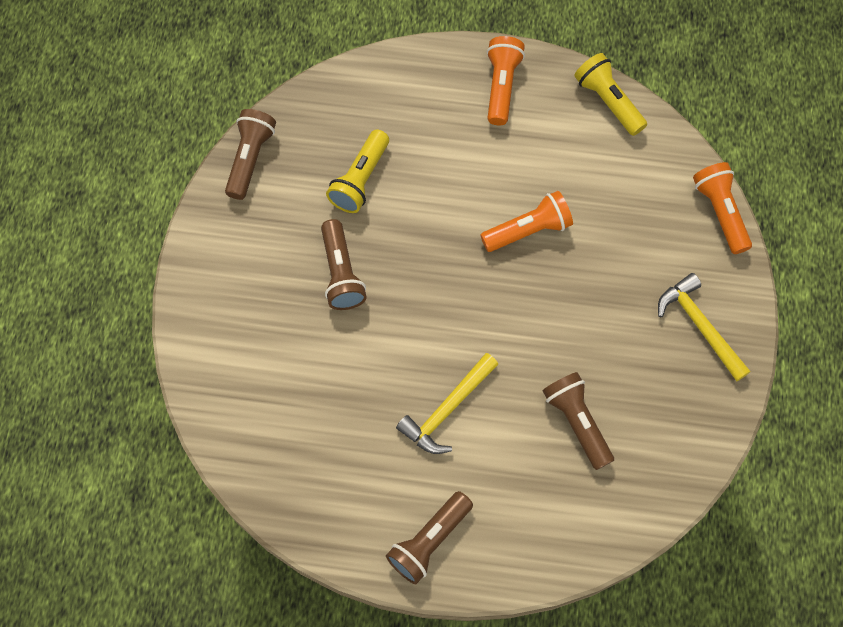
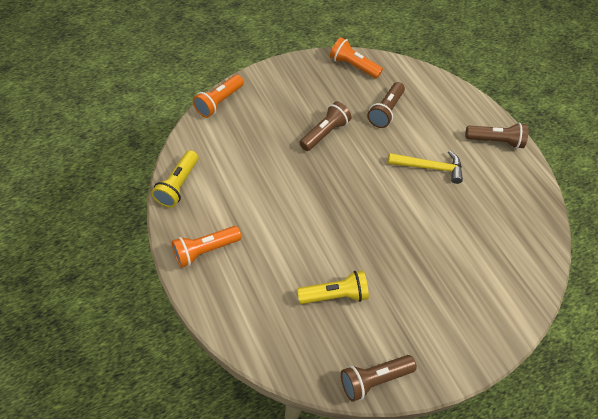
camera: 130 degrees left, 10 degrees down
brown flashlight [321,219,367,310] -> brown flashlight moved to [299,101,351,151]
orange flashlight [480,191,573,252] -> orange flashlight moved to [330,37,383,79]
yellow hammer [658,273,751,381] -> none

